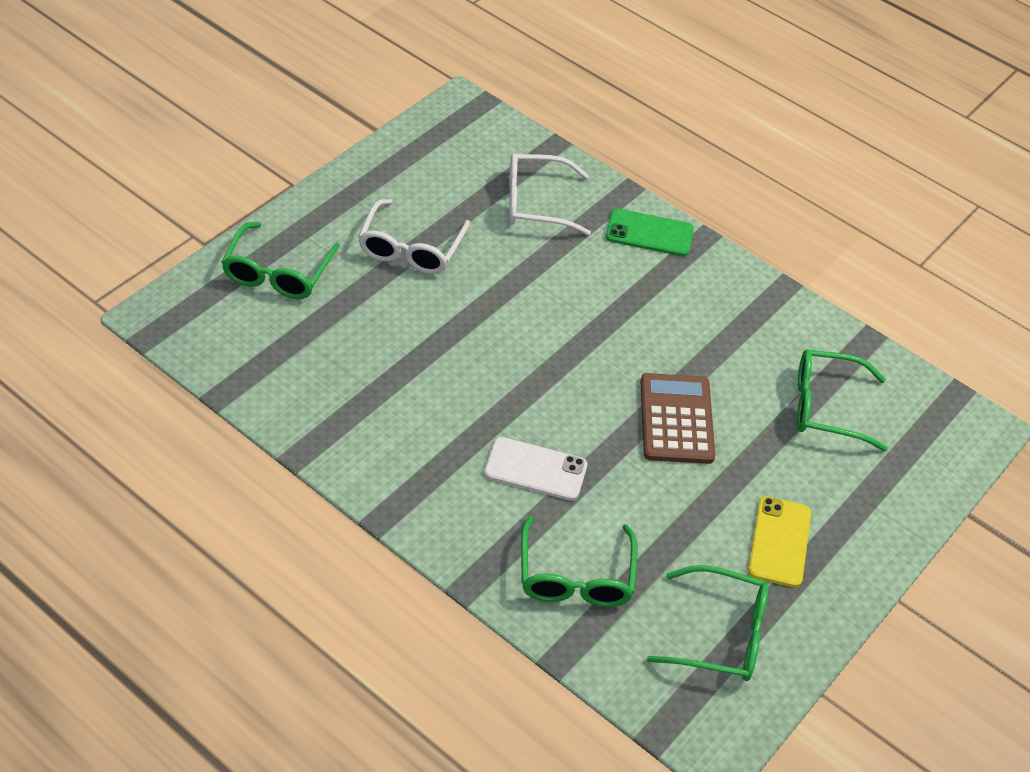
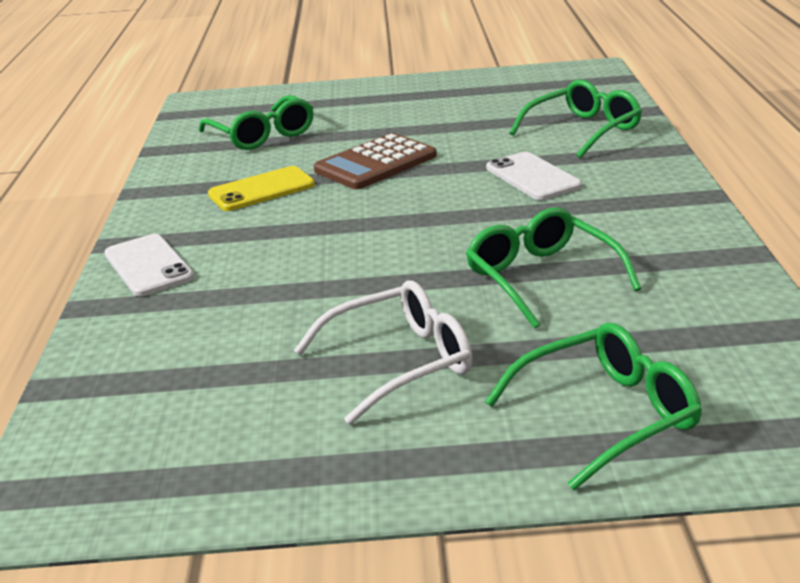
camera: 125 degrees left, 20 degrees down
white glasses [509,153,591,236] -> none
green phone [606,209,694,256] -> white phone [104,234,194,296]
green glasses [647,565,769,681] -> green glasses moved to [466,207,641,329]
yellow phone [748,496,811,587] -> yellow phone moved to [208,166,315,211]

